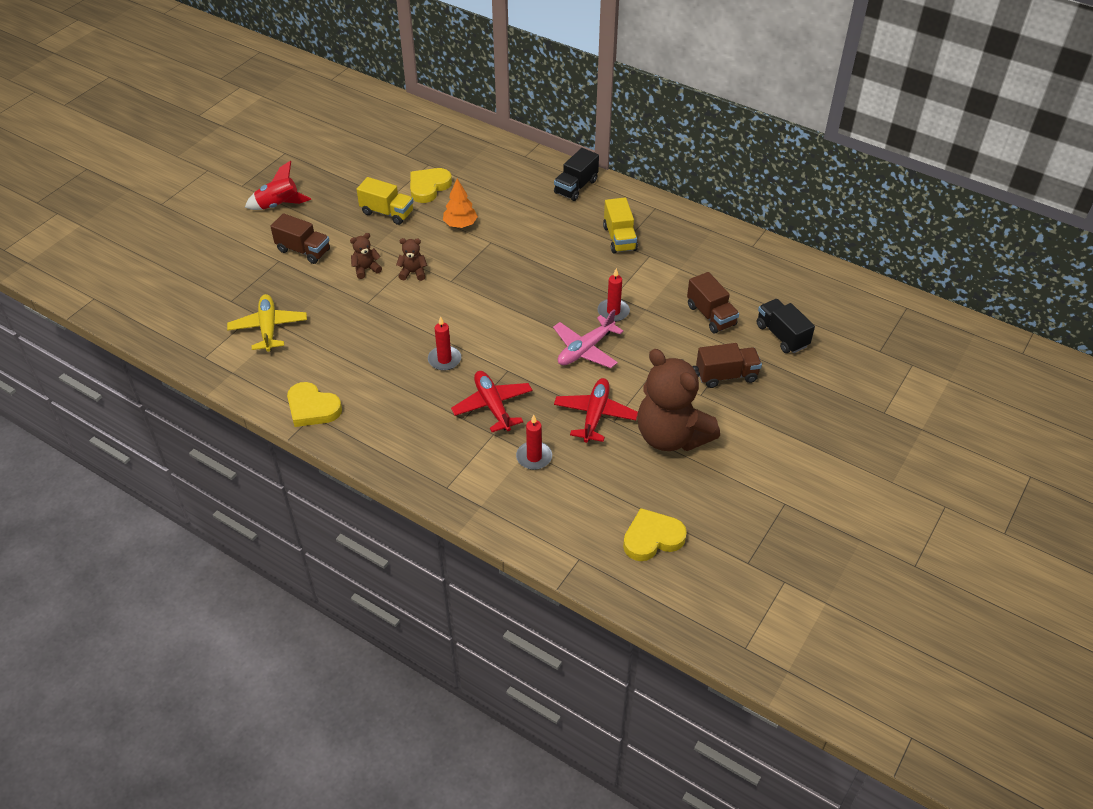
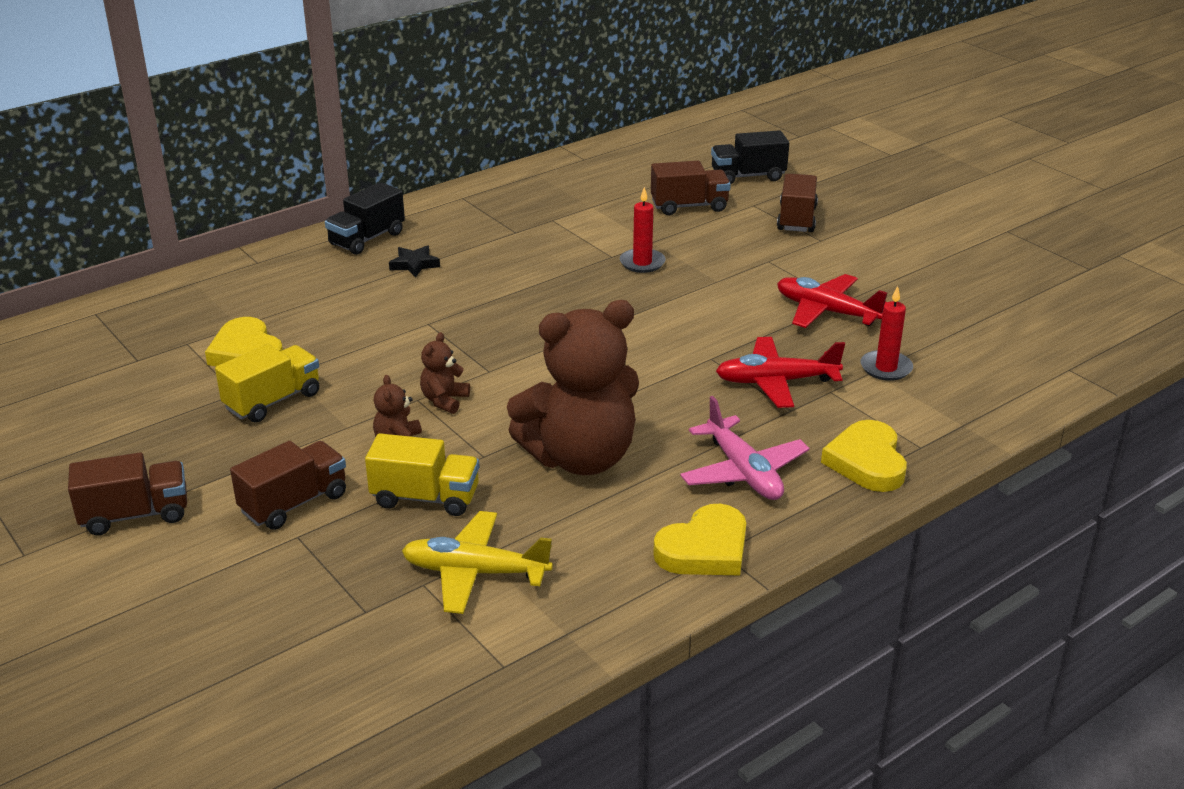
camera: 70 degrees left, 15 degrees down
red rocket [245,160,311,210] -> brown truck [68,453,187,535]
red candle [428,316,461,371] -> none
orange tree [443,179,478,228] -> none
pink plane [553,309,624,368] -> pink plane moved to [680,396,810,500]
black truck [554,148,599,201] -> black truck turned 75 degrees clockwise [325,182,405,255]
yellow truck [603,198,638,253] -> yellow truck moved to [365,433,479,516]
yellow heart [623,508,687,561] -> yellow heart moved to [821,420,907,492]
brown teddy bear [637,349,720,451] -> brown teddy bear moved to [507,300,639,475]
none -> black star [389,245,440,278]

